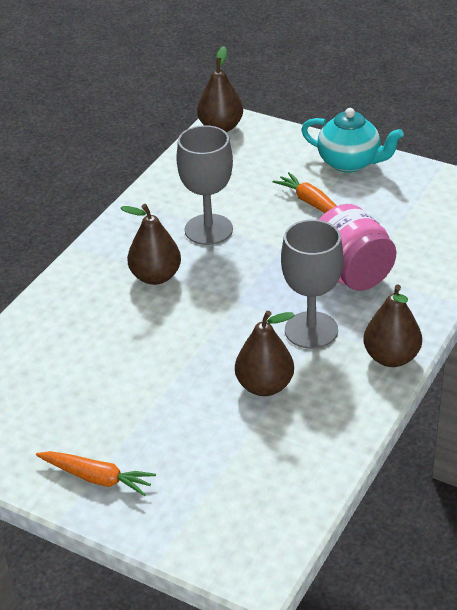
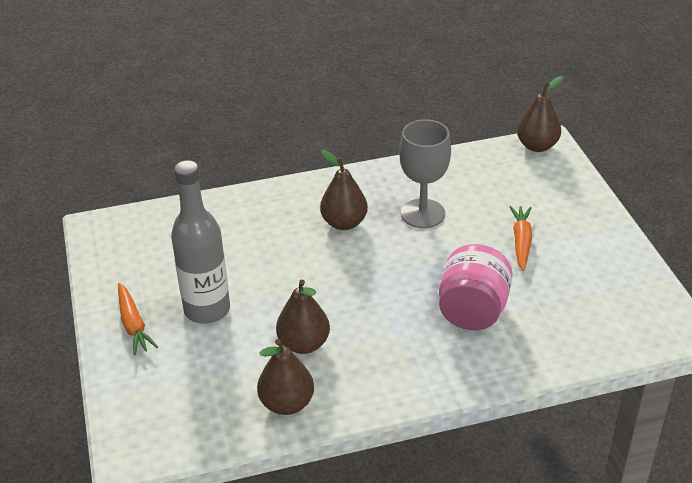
camera: 45 degrees right, 0 degrees up
grey goblet [281,220,343,349] -> none
turquoise teapot [301,108,404,173] -> none
brown pear [364,285,422,367] -> brown pear moved to [257,339,314,415]
none -> grey bottle [171,160,230,324]

